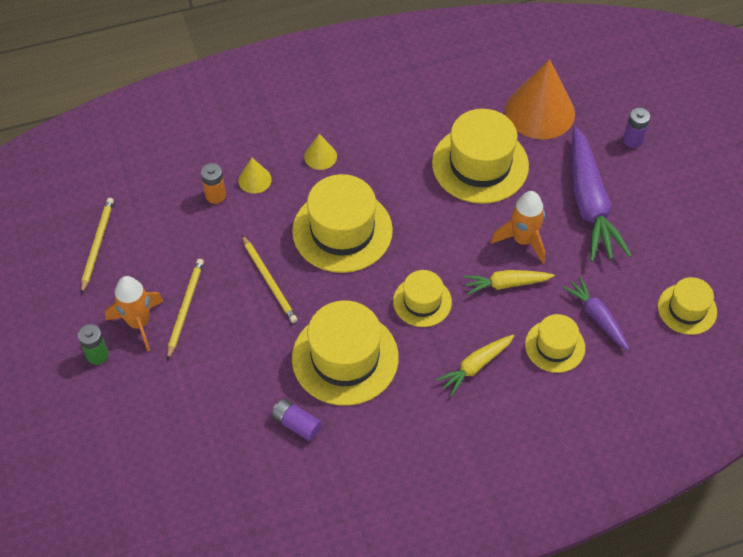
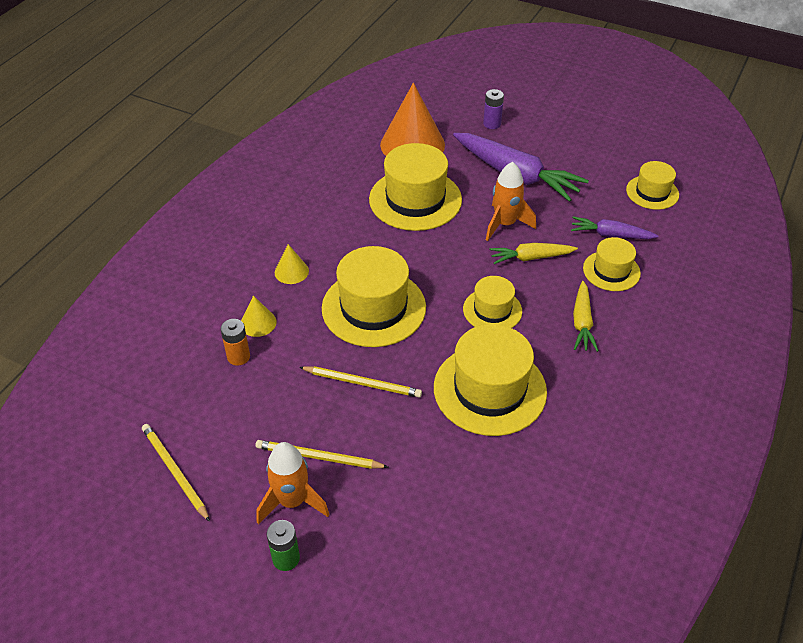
camera: 45 degrees left, 10 degrees down
yellow pencil [167,259,204,360] -> yellow pencil turned 45 degrees counterclockwise [256,440,388,469]
purple battery [272,399,322,441] -> none
yellow carrot [463,270,555,295] -> yellow carrot turned 45 degrees clockwise [489,243,578,264]

